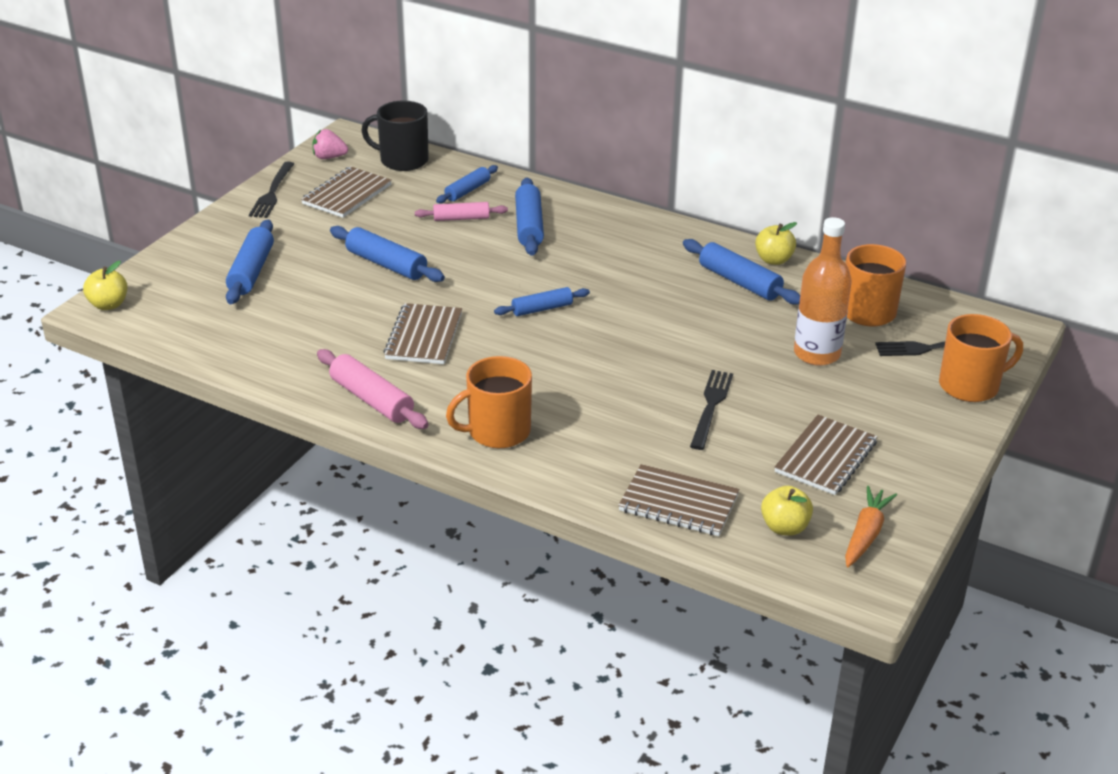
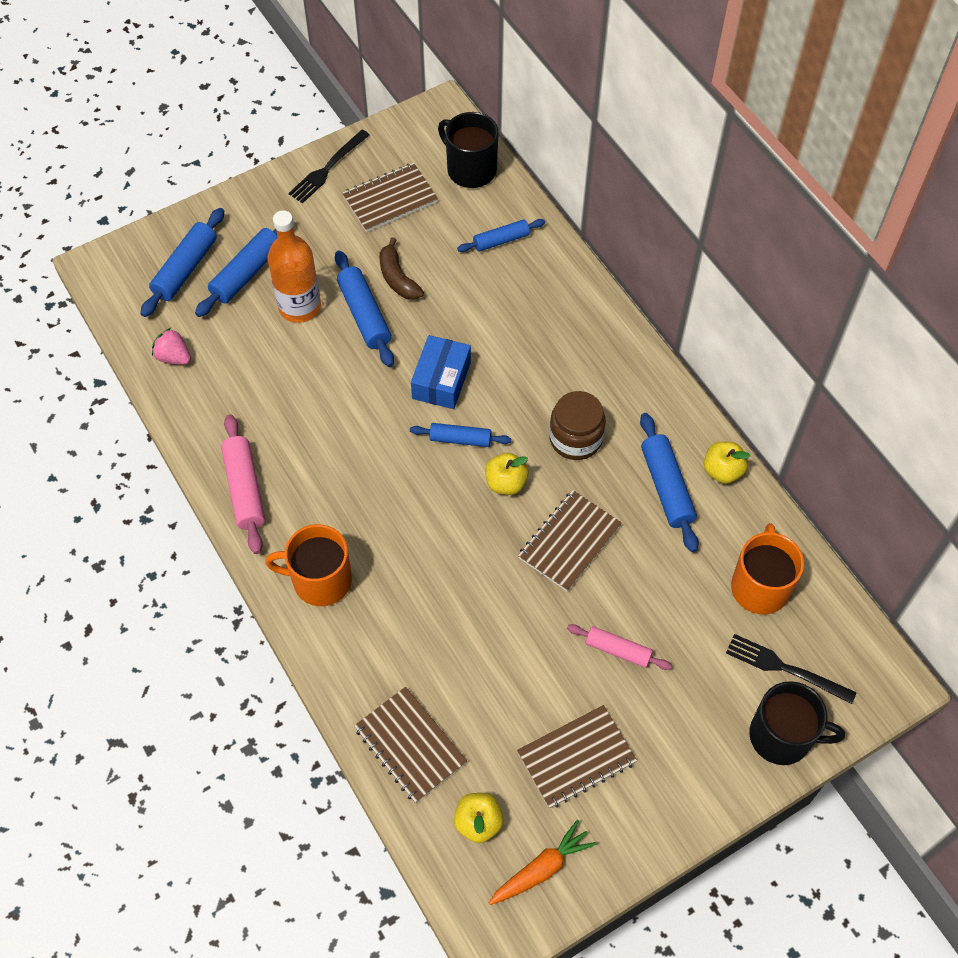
camera: 30 degrees right, 25 degrees up
yellow apple [83,261,127,310] -> yellow apple moved to [485,453,529,495]
pink strawberry [312,129,348,159] -> pink strawberry moved to [152,328,191,365]
brown notebook [383,303,462,364] -> brown notebook moved to [518,490,622,592]
pink rolling pin [415,202,508,221] -> pink rolling pin moved to [567,624,672,670]
blue rolling pin [515,178,544,256] -> blue rolling pin moved to [140,208,224,317]
black fork [690,370,733,450] -> none
orange bottle [794,217,852,366] -> orange bottle moved to [268,210,321,323]
orange mug [939,314,1023,402] -> black mug [749,681,845,765]
none -> brown banana [380,237,424,300]
none -> blue box [411,335,471,409]
none -> brown jar [549,391,606,460]

